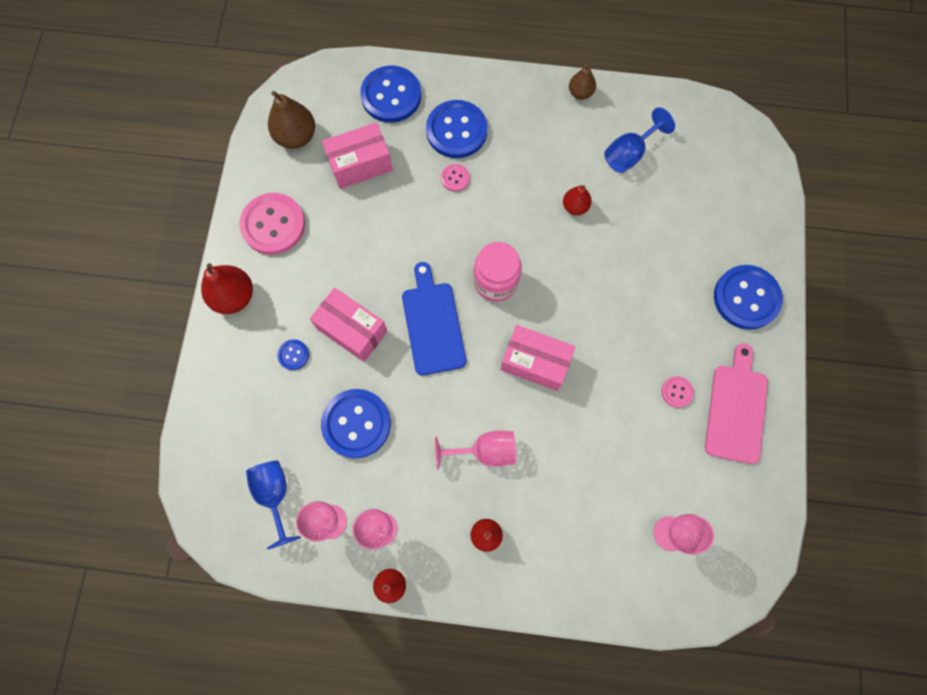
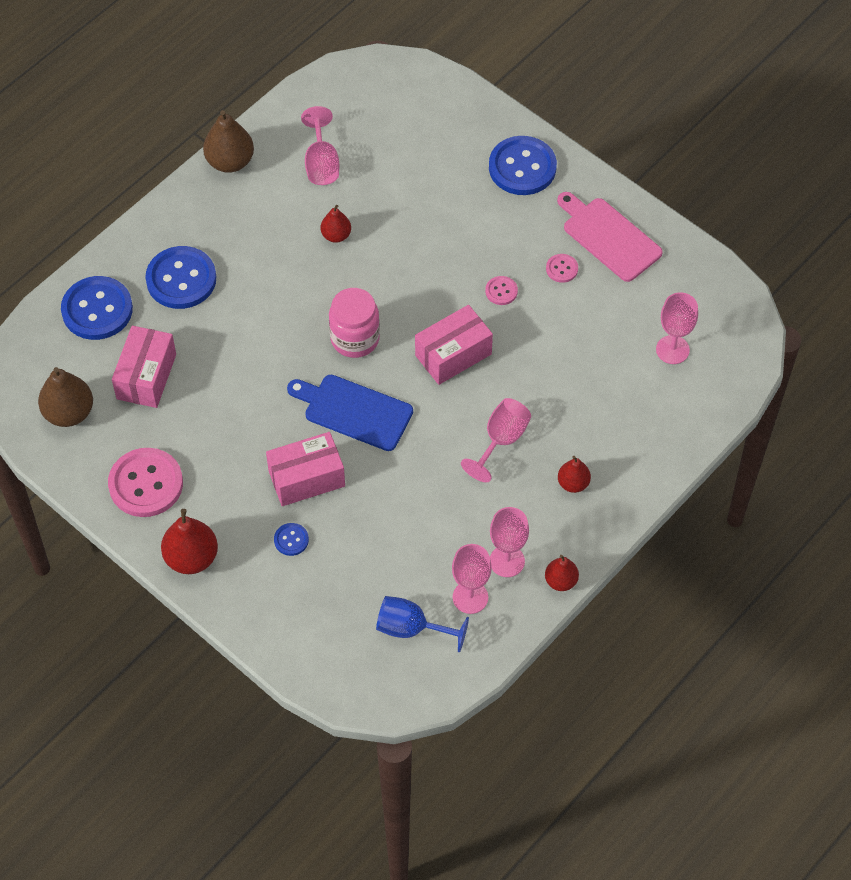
camera: 55 degrees left, 15 degrees down
blue button [321,389,391,458] -> none
pink button [441,164,470,192] -> pink button moved to [485,276,518,305]
brown pear [569,64,596,100] -> brown pear [203,110,254,173], size x1.67
blue goblet [605,107,675,173] -> pink goblet [301,106,339,185]

